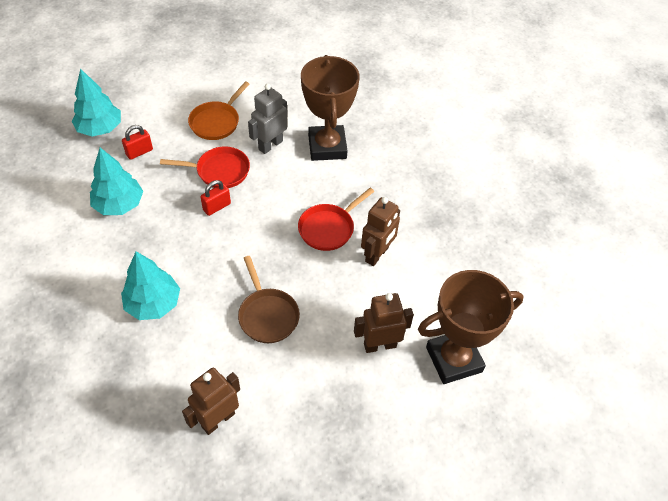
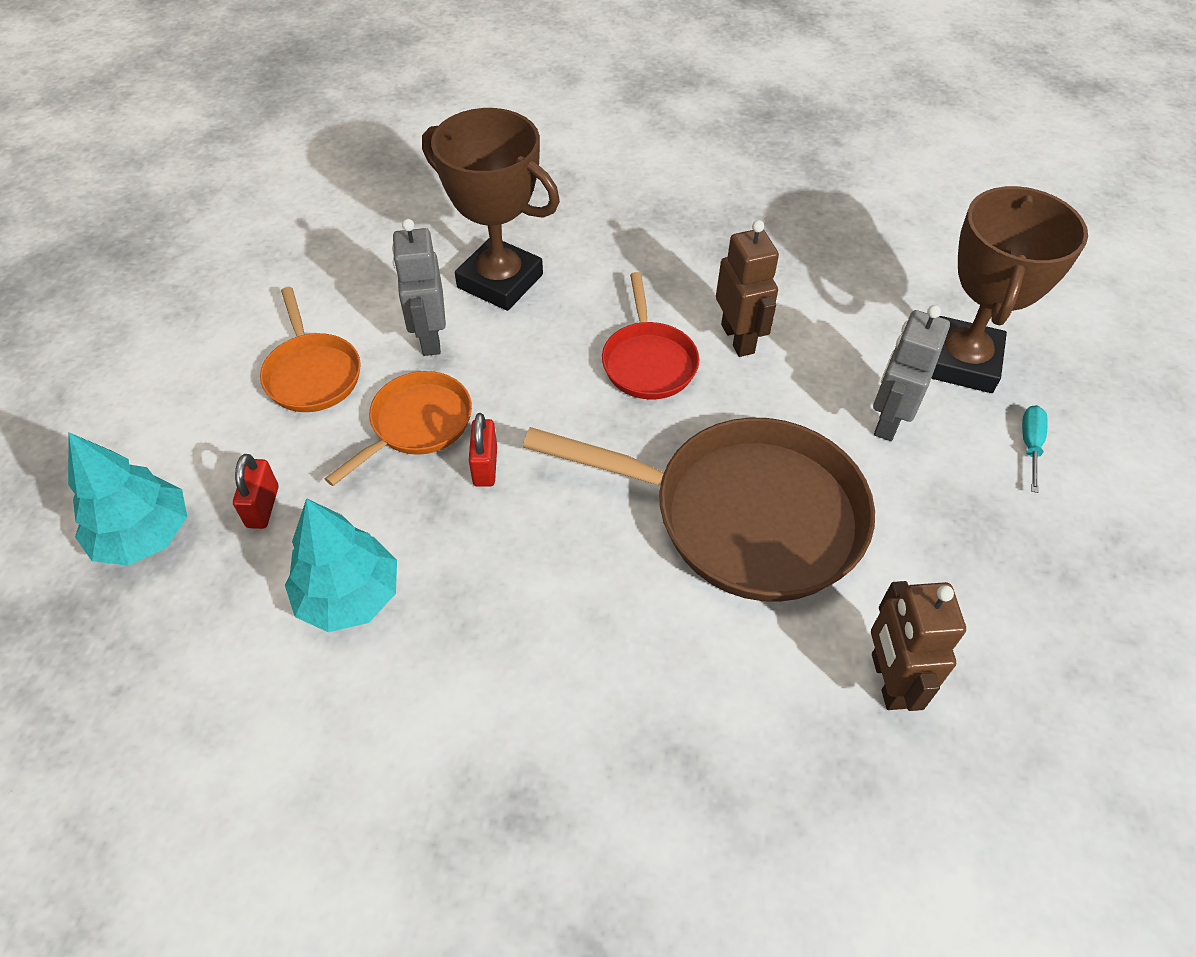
camera: 50 degrees left, 0 degrees up
turquoise tree [121,251,180,320] -> none
red pan [160,147,250,188] -> orange pan [325,371,472,486]
brown pan [238,256,300,343] -> brown pan [523,418,875,602], size x1.93
brown robot [354,293,414,353] -> grey robot [873,305,950,441]
none -> turquoise screwdriver [1022,405,1048,493]

